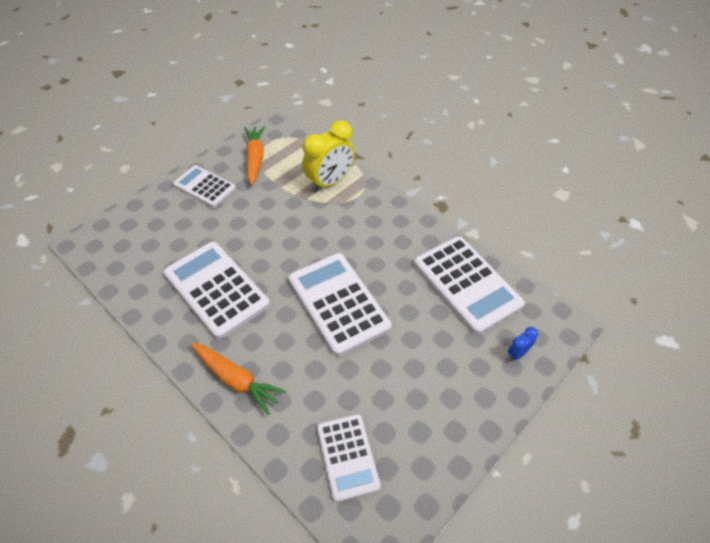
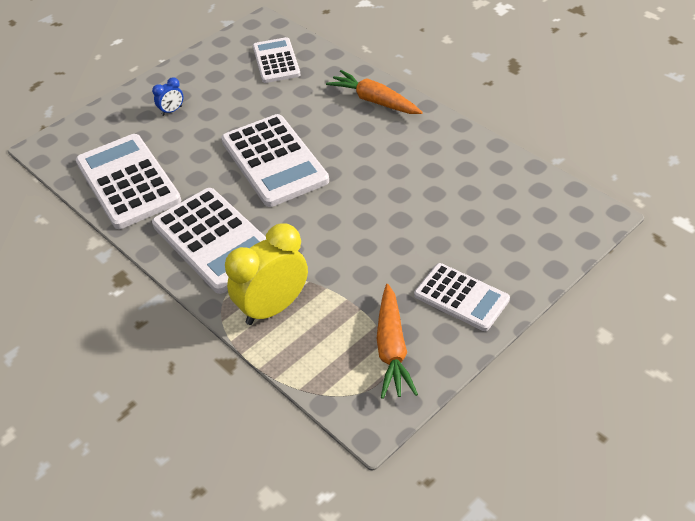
camera: 175 degrees left, 5 degrees down
white calculator [164,242,270,339] -> white calculator moved to [152,188,266,294]
blue clock [508,327,538,361] -> blue clock moved to [152,77,183,116]

